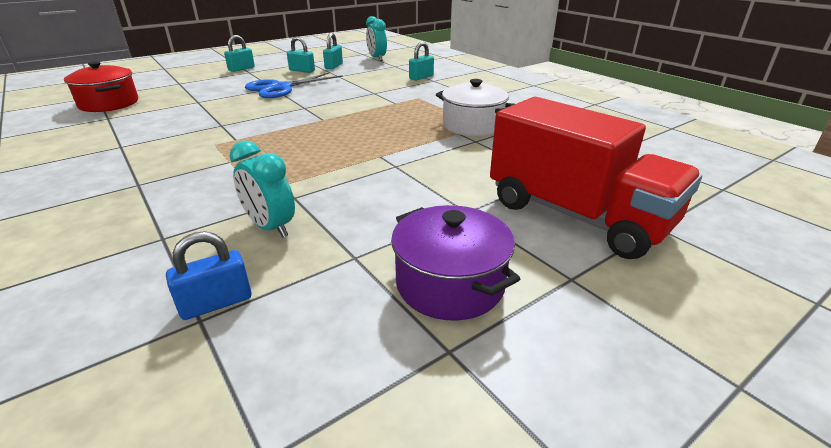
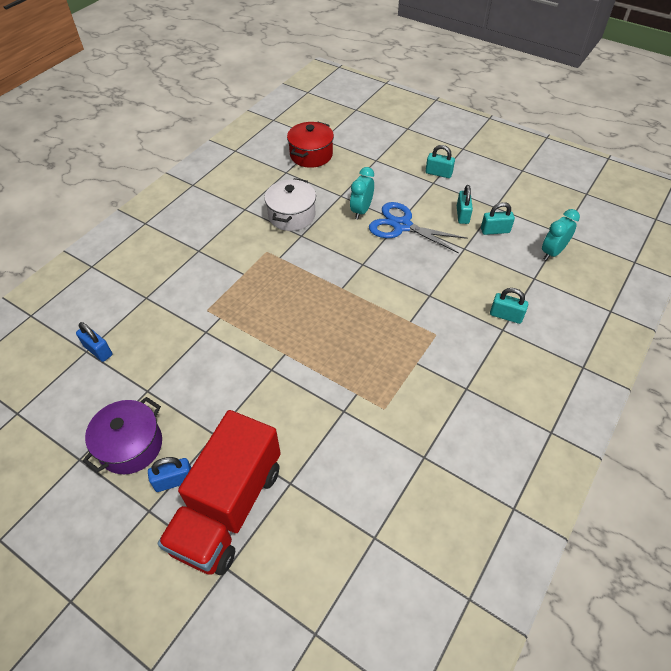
camera: 70 degrees right, 20 degrees up
turquoise clock [230,141,295,238] -> turquoise clock moved to [350,167,374,219]
white pot [436,79,515,136] -> white pot moved to [264,178,316,231]
none -> blue padlock [148,457,191,492]

